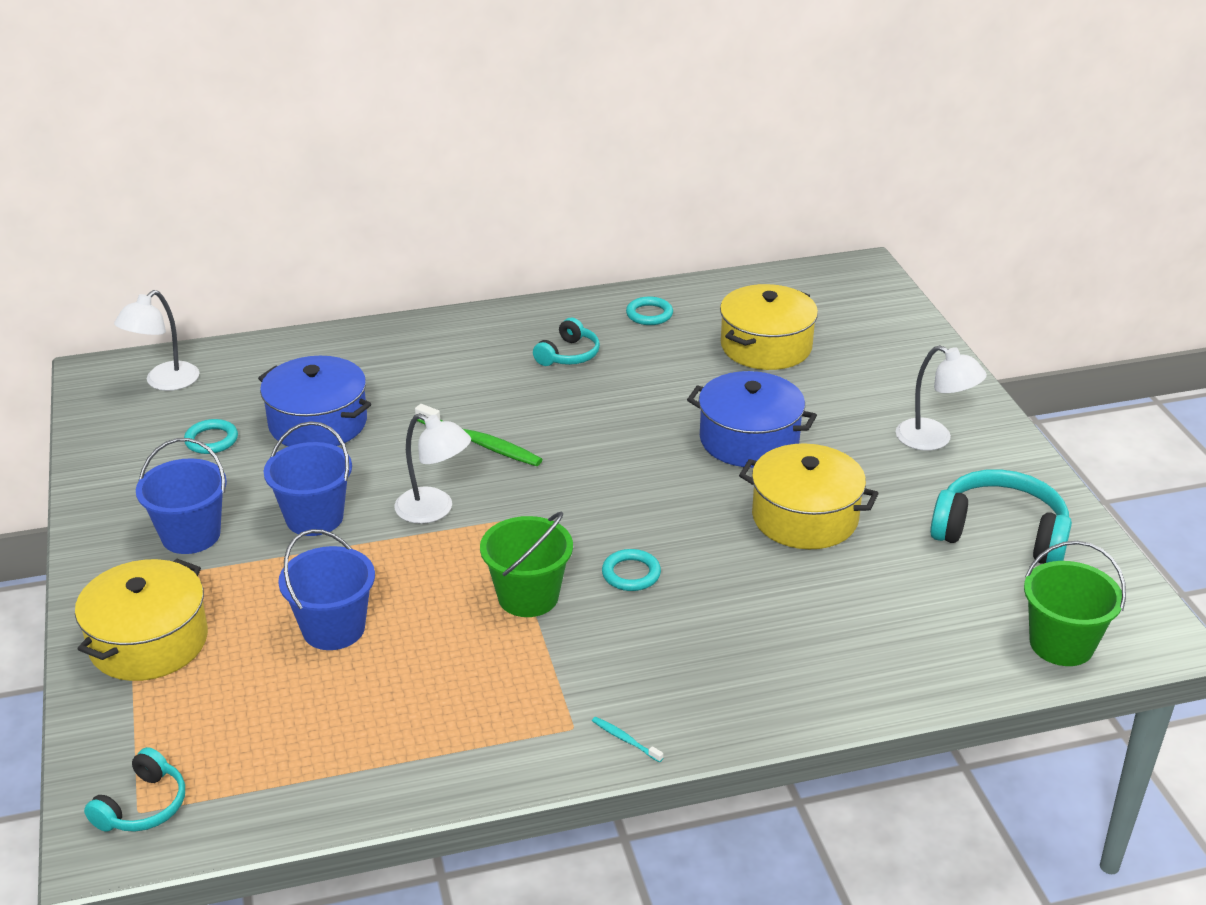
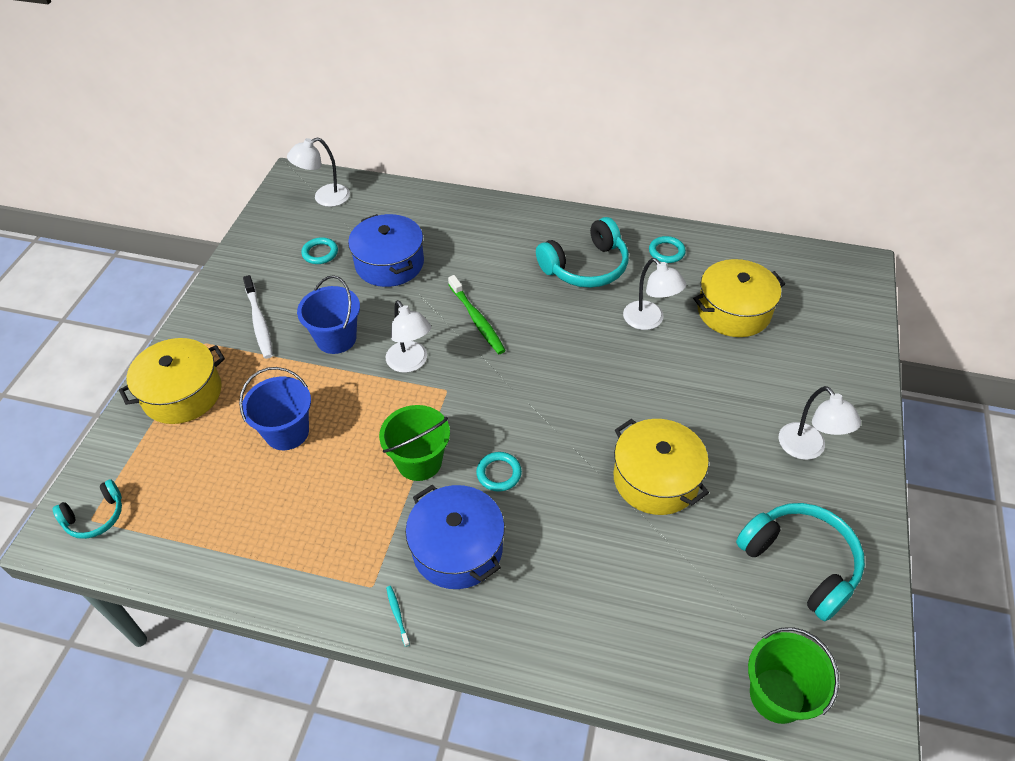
camera: 30 degrees right, 15 degrees up
blue bucket [136,438,227,554] -> white toothbrush [243,275,273,359]
turquoise headphones [533,318,600,366] -> turquoise headphones [536,217,629,288], size x1.76
blue pot [687,371,817,468] -> blue pot moved to [405,485,505,589]
none -> white lamp [623,258,686,330]

